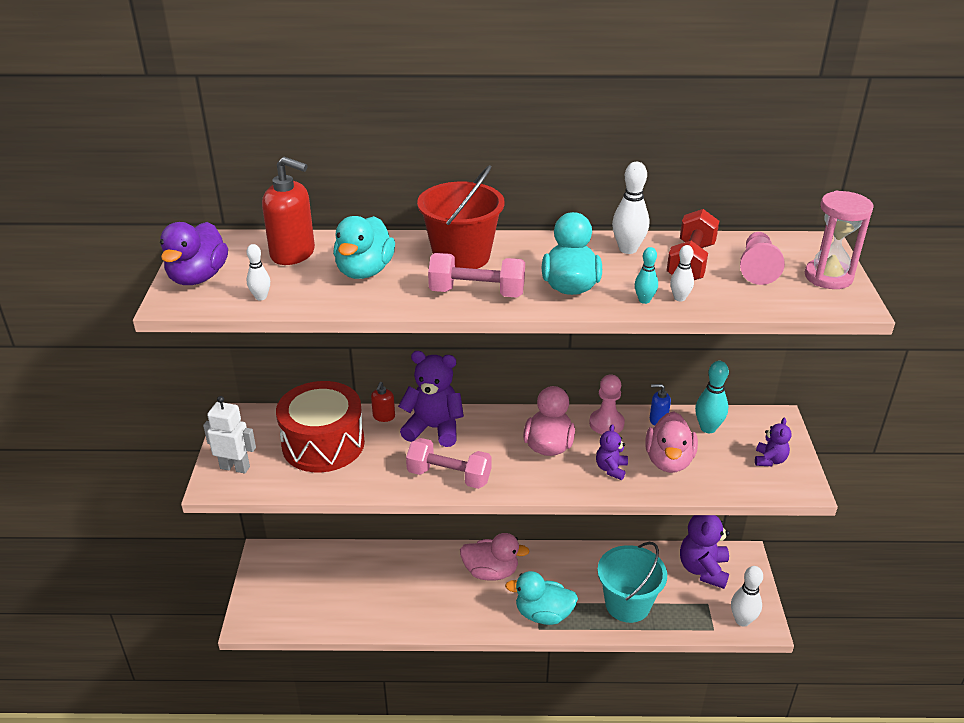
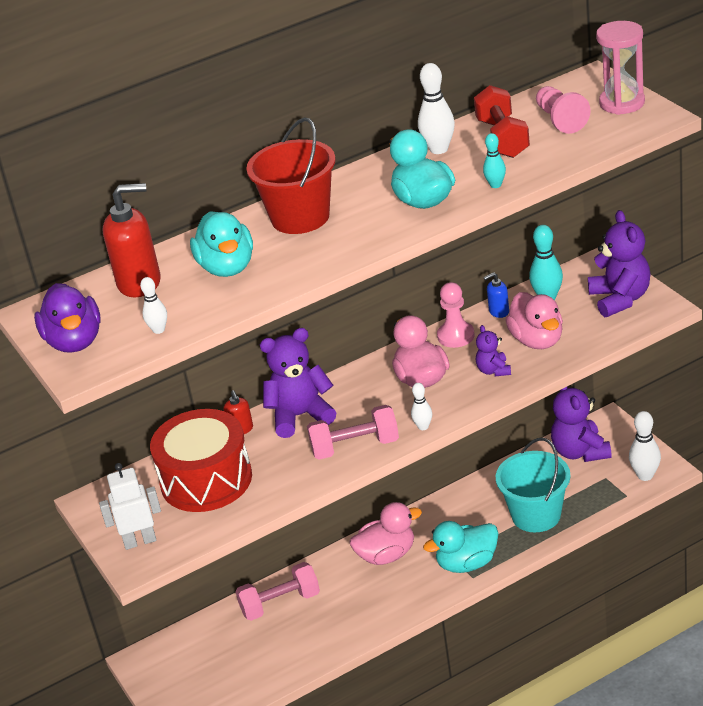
camera: 25 degrees left, 0 degrees up
pink dumbbell [428,253,525,298] -> pink dumbbell moved to [235,562,320,621]
white bowling pin [670,245,694,301] -> white bowling pin moved to [411,383,432,430]
purple teddy bear [755,418,791,466] -> purple teddy bear [588,210,651,317], size x1.87

